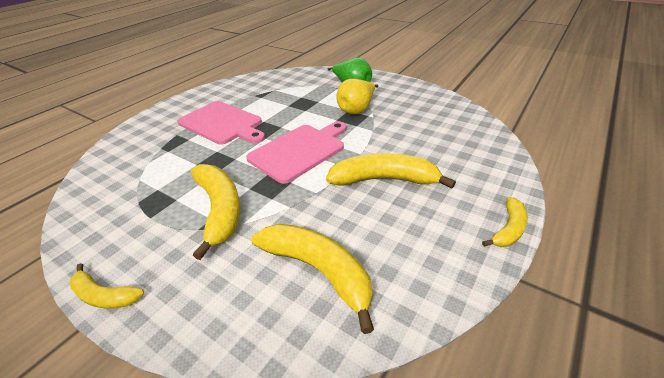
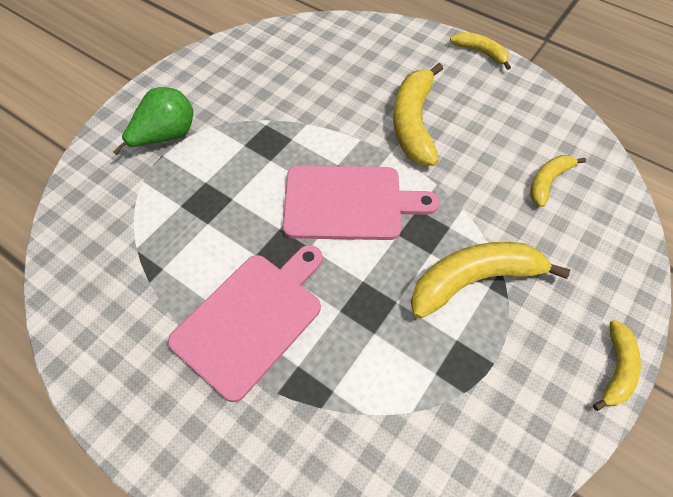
camera: 90 degrees left, 20 degrees up
pink cutting board [246,122,347,184] -> pink cutting board turned 135 degrees clockwise [283,166,439,240]
yellow banana [251,224,374,334] -> yellow banana [530,155,586,207], size x0.56
yellow pear [336,79,378,114] -> none

